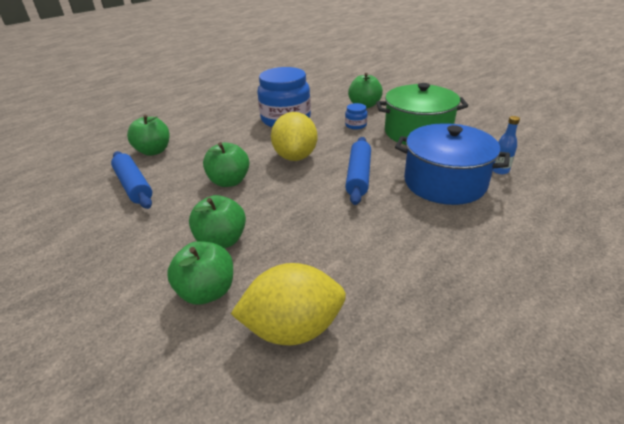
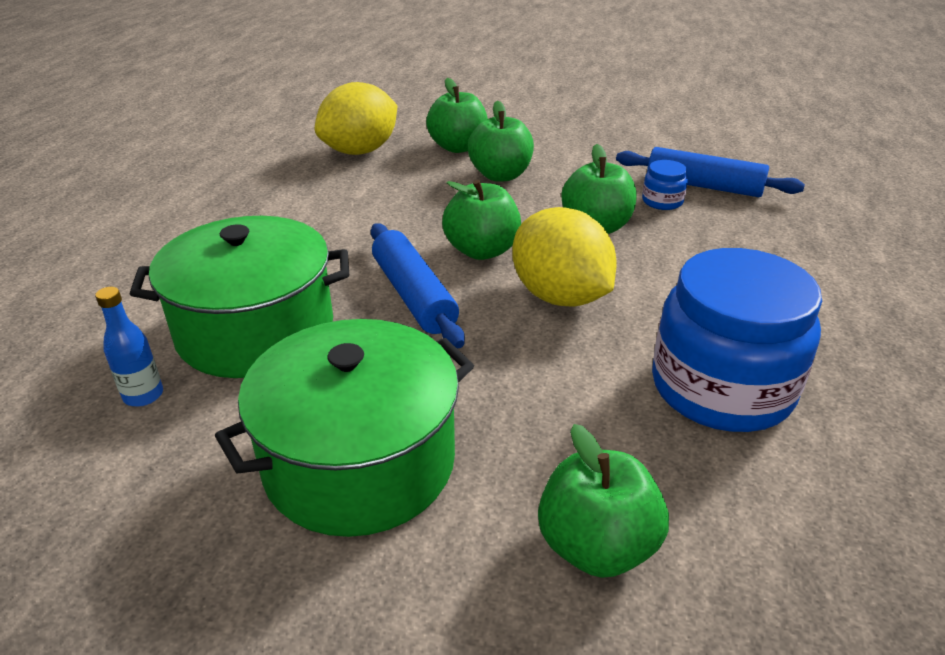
camera: 145 degrees right, 0 degrees up
green apple [127,115,170,156] -> green apple moved to [442,180,521,260]
blue jar [345,103,367,129] -> blue jar moved to [642,160,688,210]
blue pot [395,123,510,205] -> green pot [130,216,349,378]

